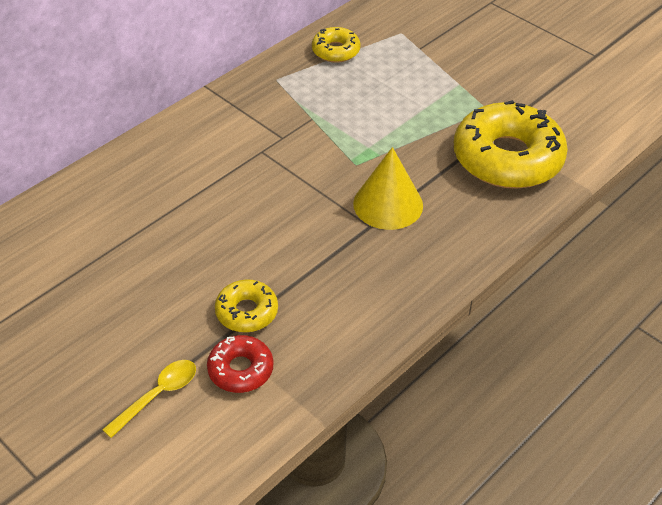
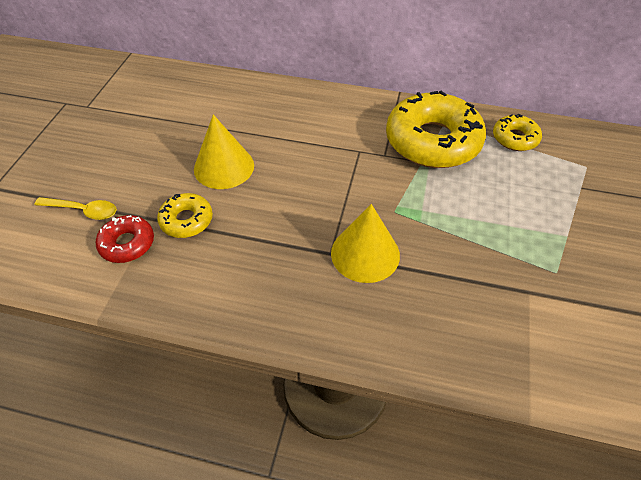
camera: 60 degrees right, 5 degrees up
yellow donut [454,100,568,189] -> yellow donut moved to [386,91,486,168]
none -> yellow cone [194,114,254,189]

